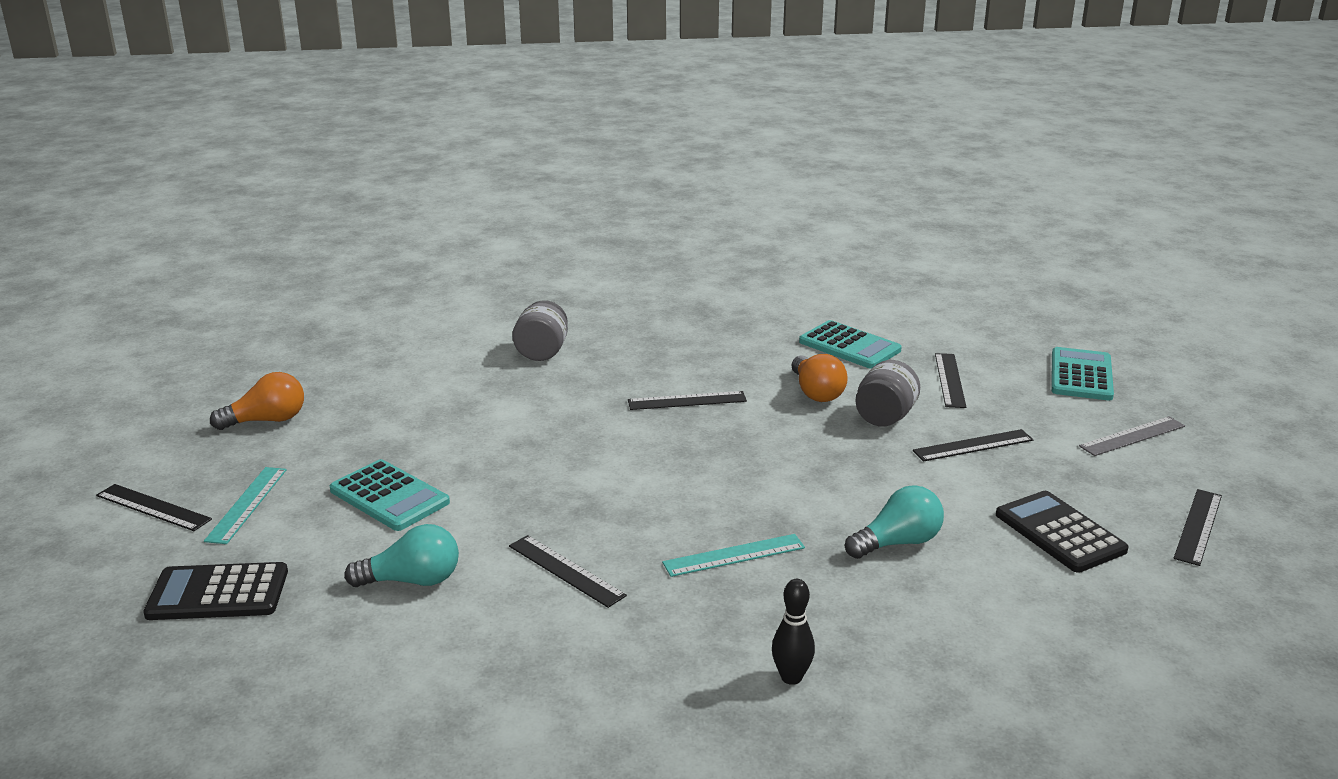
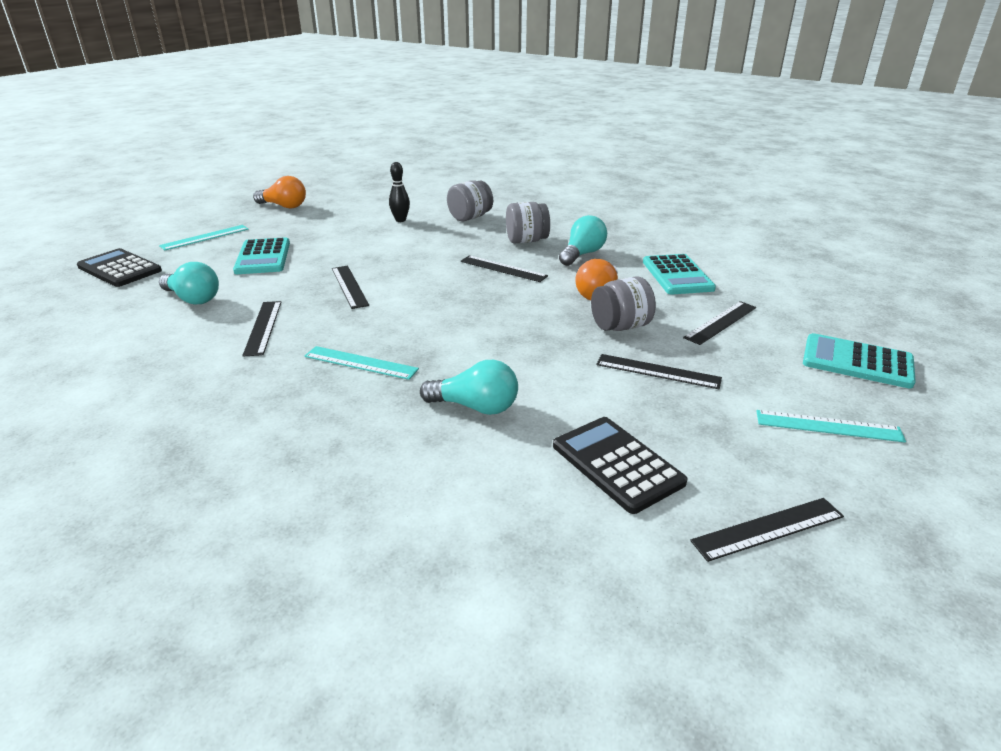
camera: 40 degrees right, 5 degrees up
black ruler [96,484,212,531] -> black ruler moved to [332,266,369,309]
black bowling pin [772,579,815,685] -> black bowling pin moved to [389,162,410,222]
black calculator [996,491,1129,573] -> black calculator turned 45 degrees counterclockwise [553,417,688,514]
turquoise calculator [1051,347,1114,401] -> turquoise calculator turned 120 degrees counterclockwise [803,333,916,389]
grey ruler [1079,416,1185,456] -> turquoise ruler [756,410,906,443]
none -> grey jar [506,202,550,244]
none -> turquoise light bulb [559,215,607,266]

